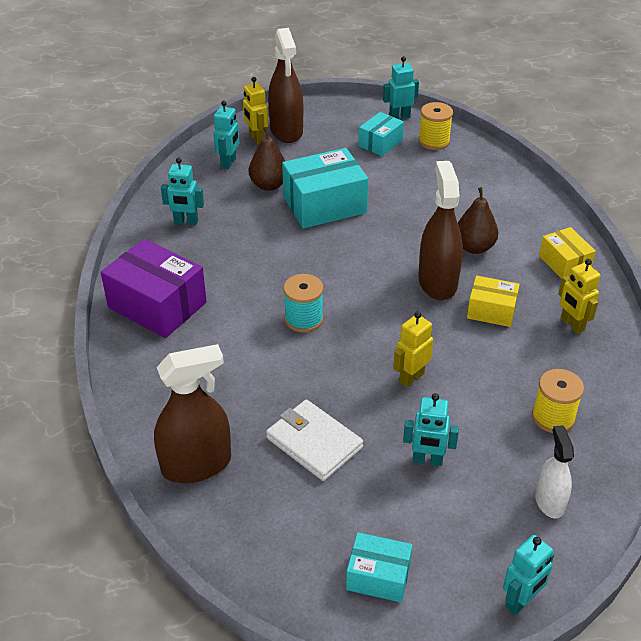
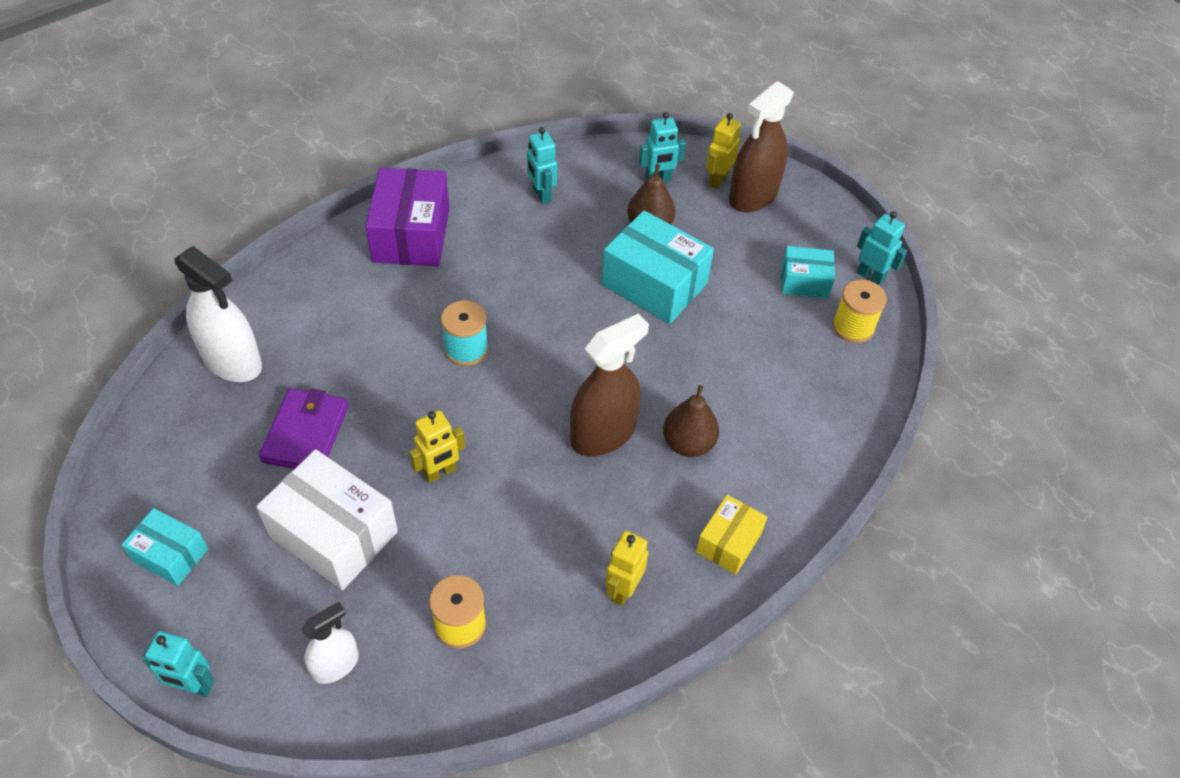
camera: 55 degrees right, 10 degrees up
brown spray bottle [154,344,231,483] -> white spray bottle [174,246,262,382]
white wallet [266,399,363,481] -> purple wallet [259,388,349,469]
turquoise box [346,532,412,602] -> turquoise box turned 45 degrees counterclockwise [122,508,208,586]
yellow robot [393,311,433,387] -> yellow robot turned 135 degrees clockwise [409,410,465,483]
turquoise robot [403,393,459,466] -> white box [256,449,398,590]
yellow box [467,276,520,327] -> none

